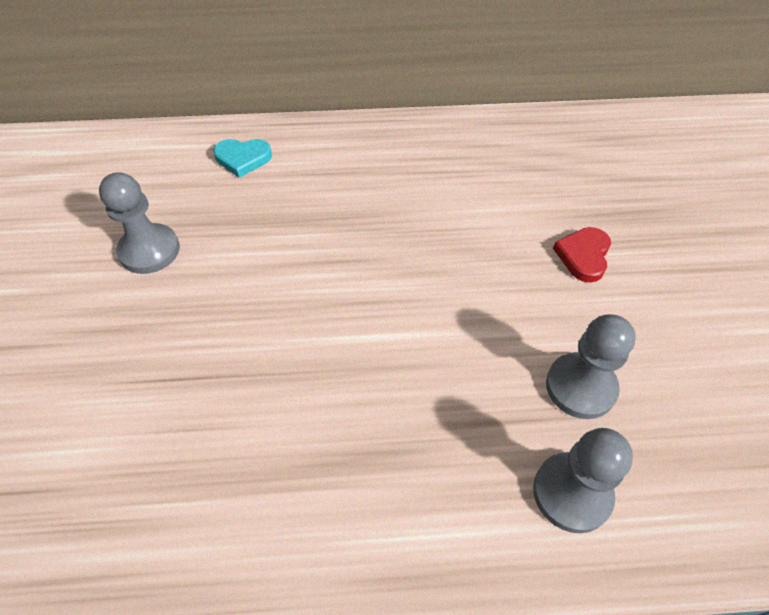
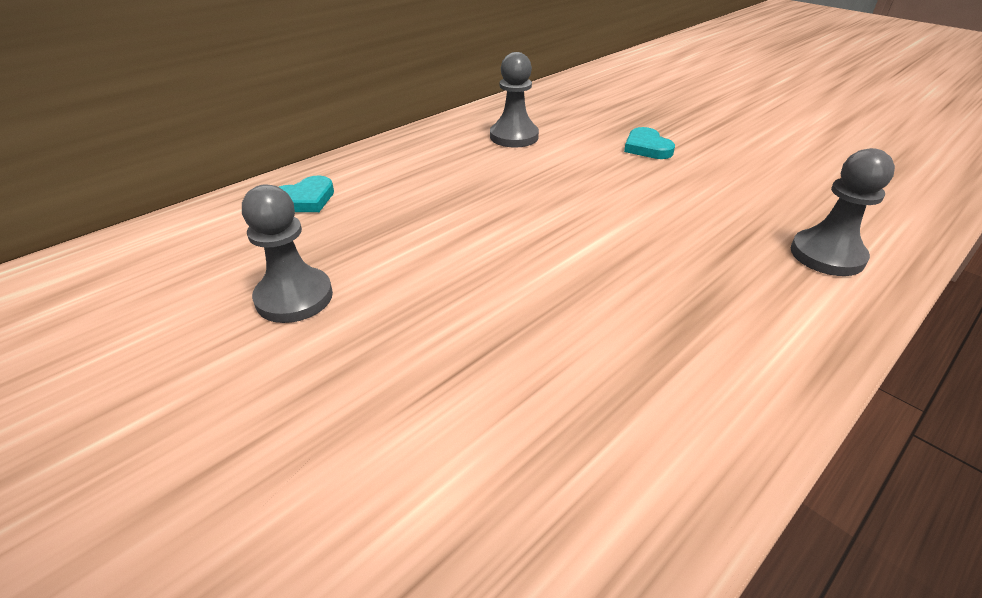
camera: 40 degrees left, 15 degrees down
grey pawn [546,314,636,419] -> grey pawn moved to [490,52,539,148]
red heart [553,227,611,283] -> turquoise heart [624,127,675,159]

